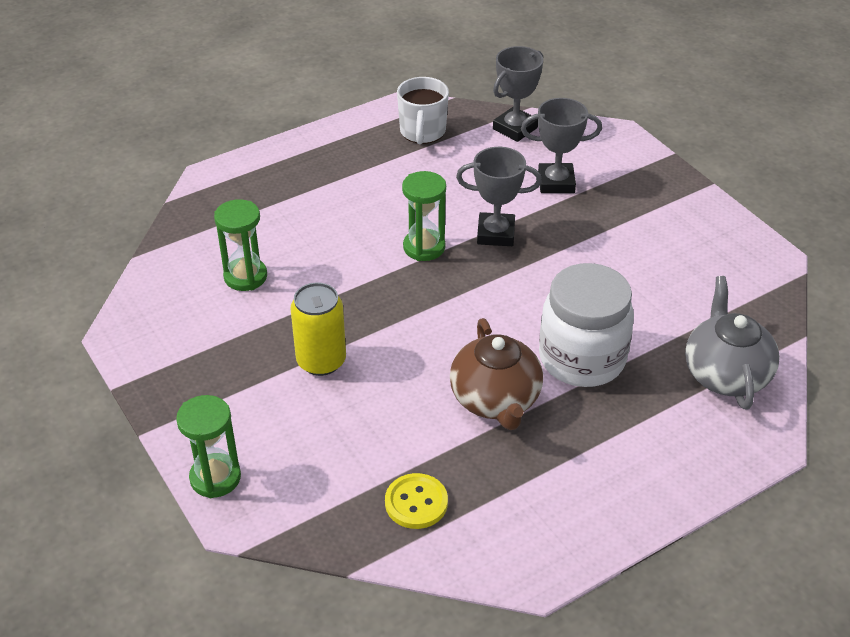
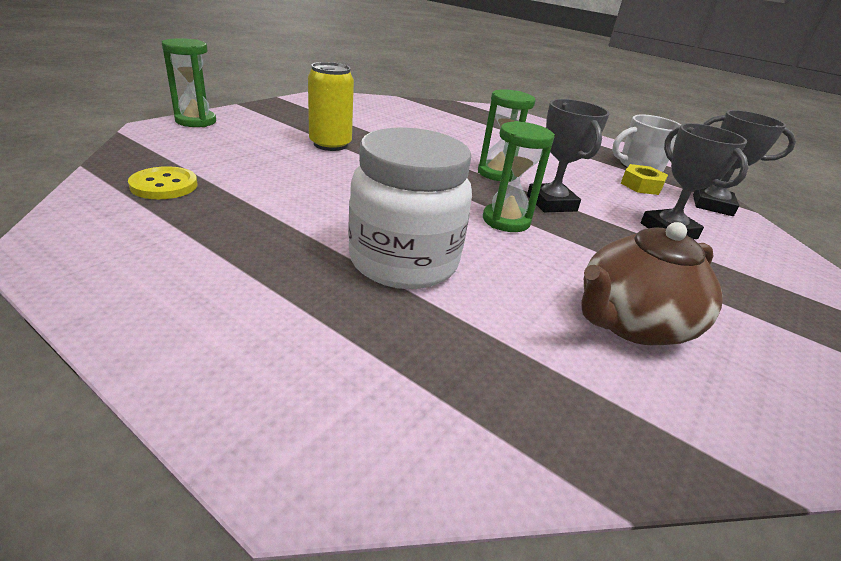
camera: 65 degrees right, 10 degrees down
green hourglass [214,199,267,291] -> green hourglass moved to [483,121,555,232]
brown teapot [450,318,543,430] -> brown teapot moved to [581,222,723,345]
grey teapot [685,276,780,410] -> none
none -> yellow nut [621,164,668,195]

